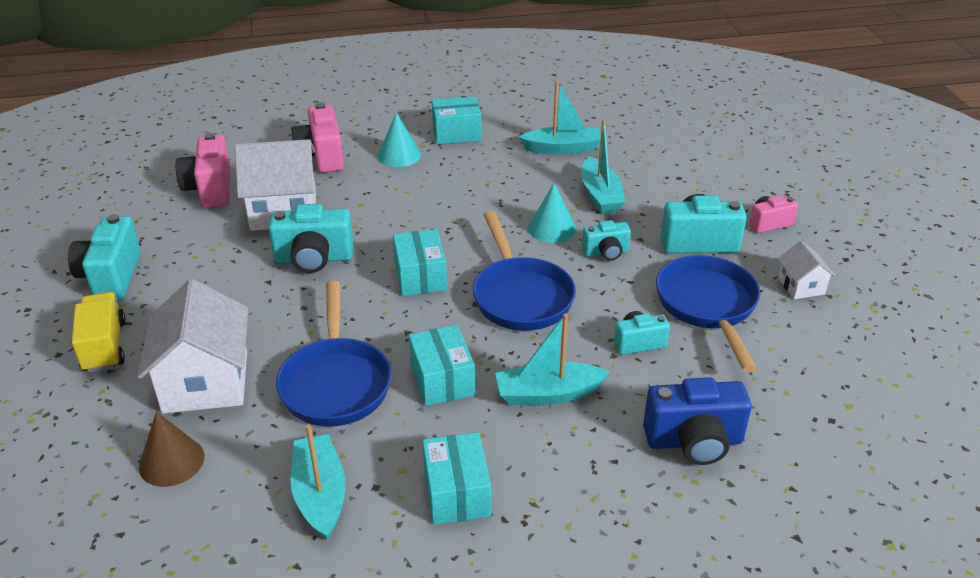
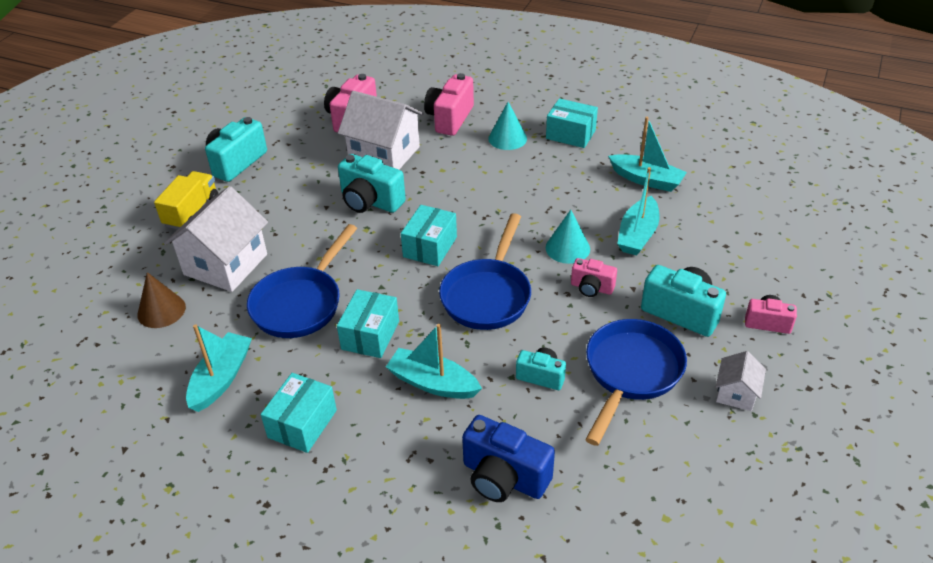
camera: 35 degrees right, 5 degrees up
turquoise camera [582,220,631,261] -> pink camera [571,258,617,297]

